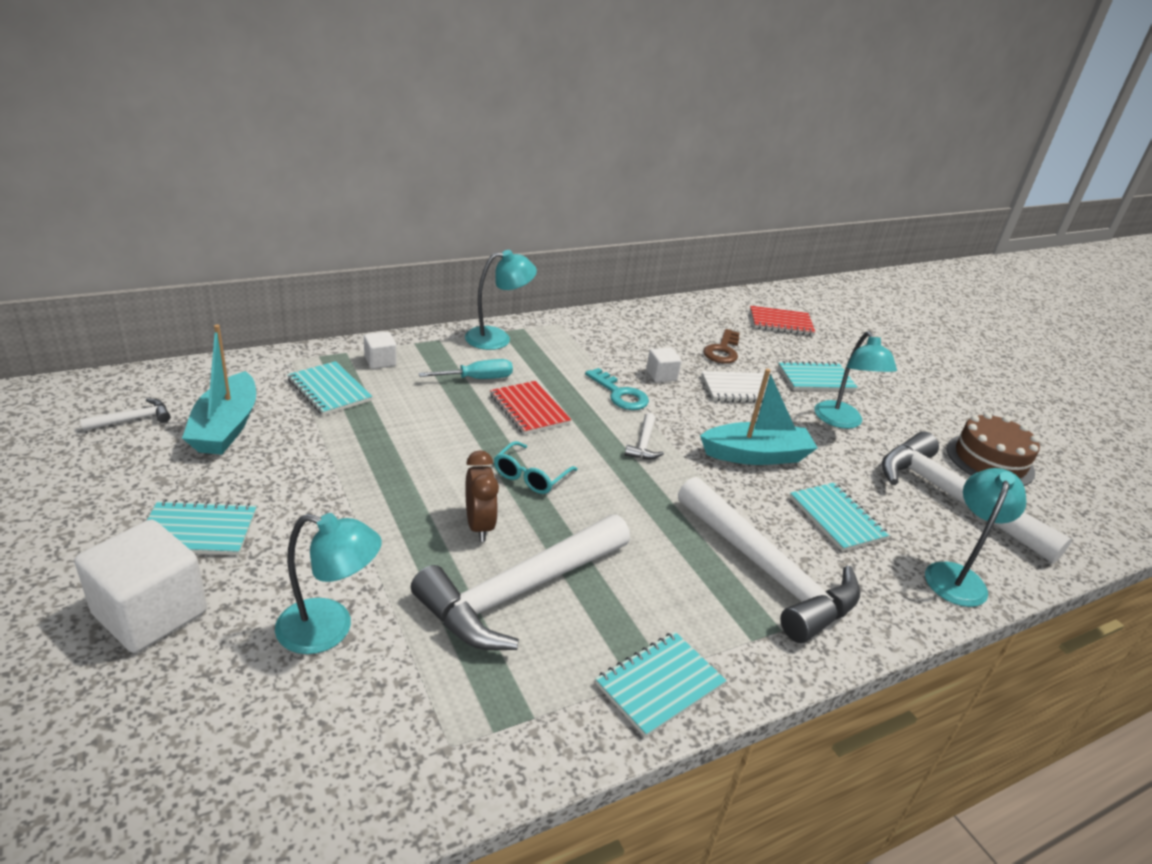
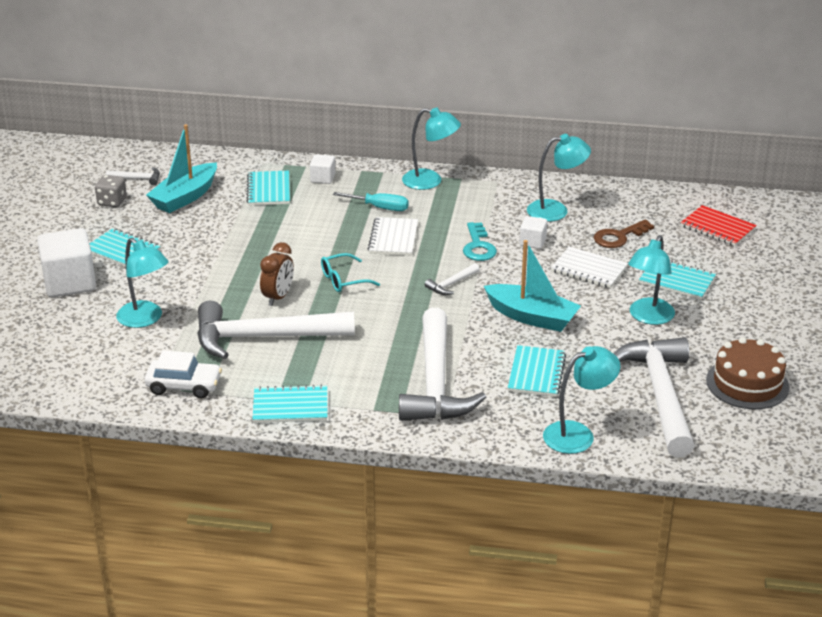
camera: 40 degrees right, 0 degrees up
red notebook [490,381,571,435] -> white notebook [368,217,418,256]
none -> grey dice [95,175,127,207]
none -> white car [144,351,222,398]
none -> turquoise lamp [527,134,591,222]

